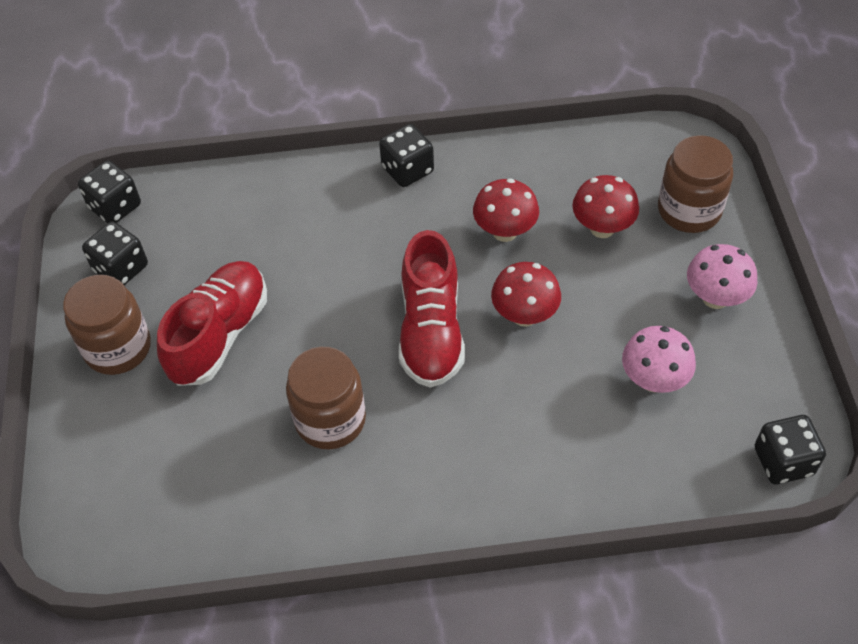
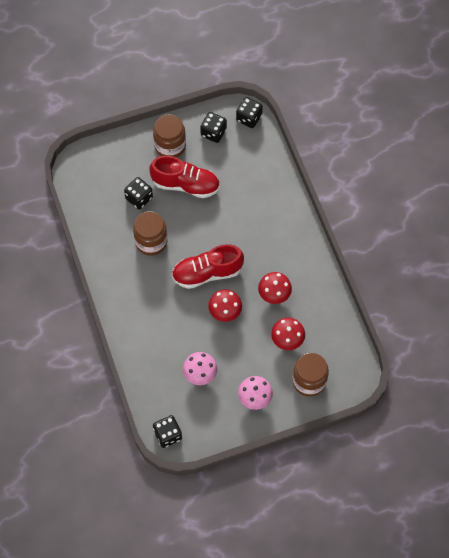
camera: 75 degrees right, 10 degrees up
black dice [379,124,434,187] -> black dice moved to [124,177,153,210]

